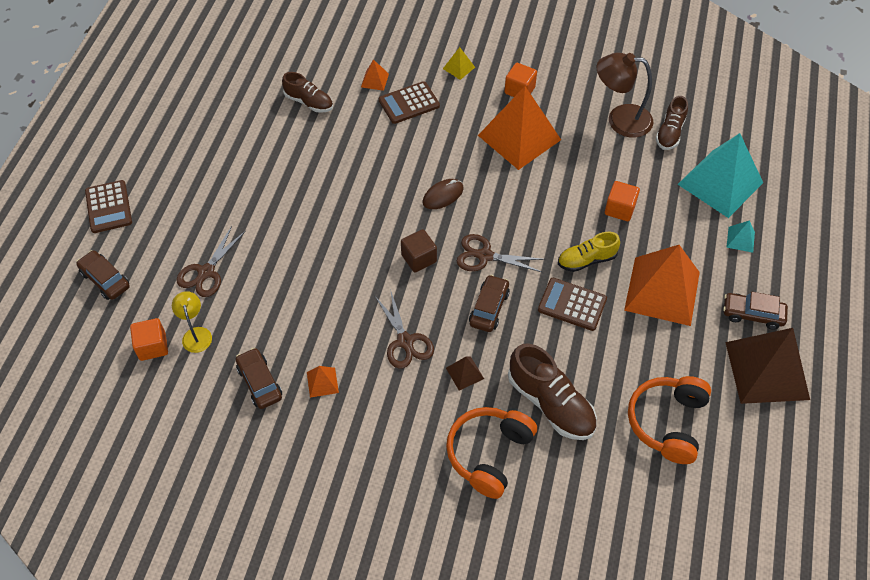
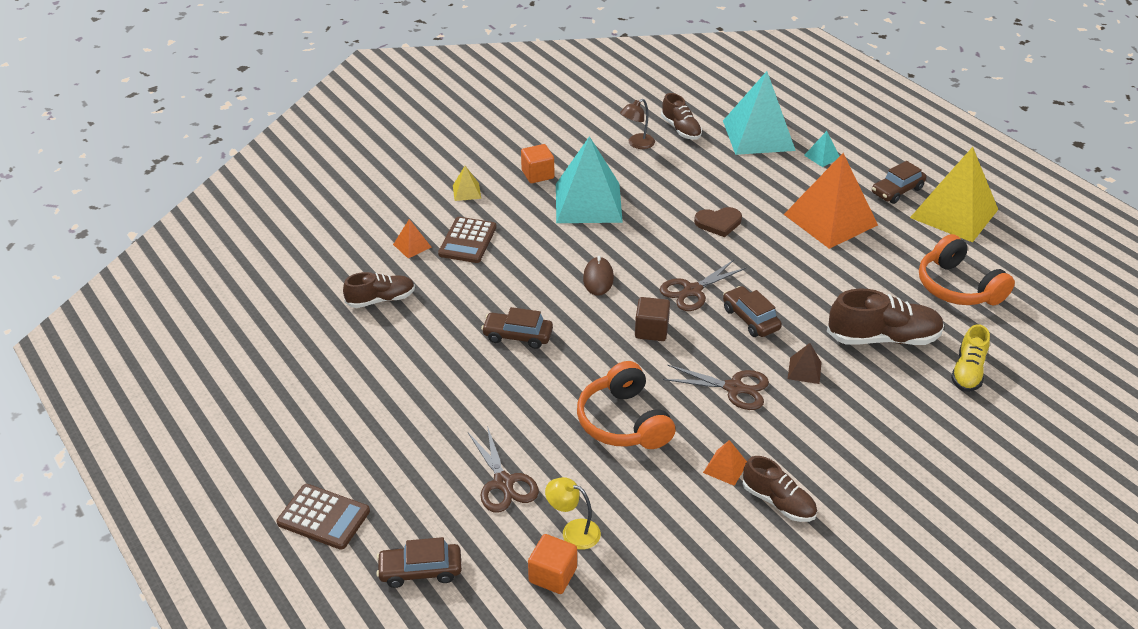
camera: 50 degrees left, 15 degrees down
brown car [236,348,282,409] -> brown car moved to [481,307,553,349]
orange headphones [446,407,537,499] -> orange headphones moved to [577,361,675,449]
orange pyramid [478,86,561,170] -> turquoise pyramid [556,136,623,223]
brown calculator [538,278,607,331] -> none
yellow shoe [558,232,620,272] -> yellow shoe moved to [951,324,990,392]
brown lamp [597,52,653,138] -> brown lamp [620,99,655,149], size x0.58
orange cube [605,181,640,221] -> none
brown pyramid [725,328,810,404] -> yellow pyramid [910,147,998,243]
none -> brown heart [694,207,742,237]
none -> brown shoe [743,456,817,522]

